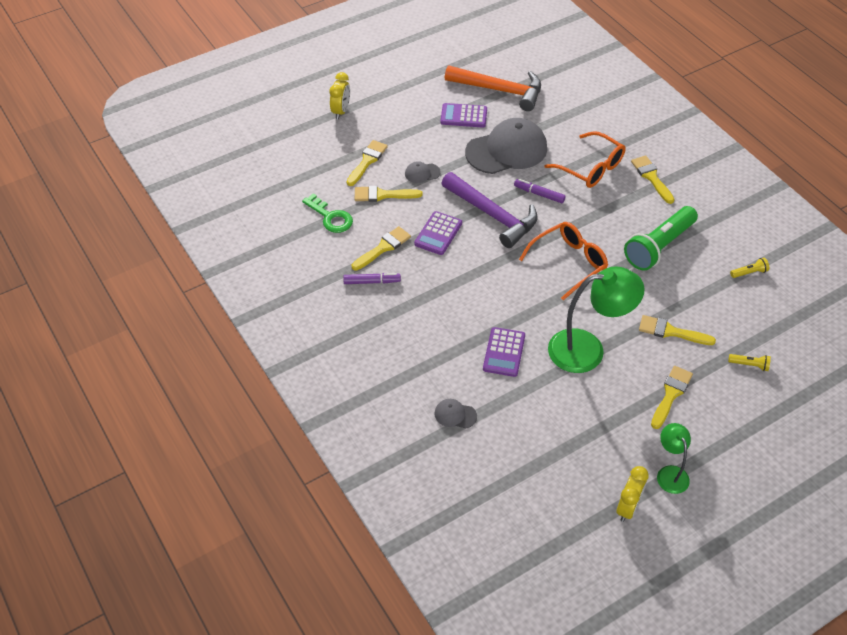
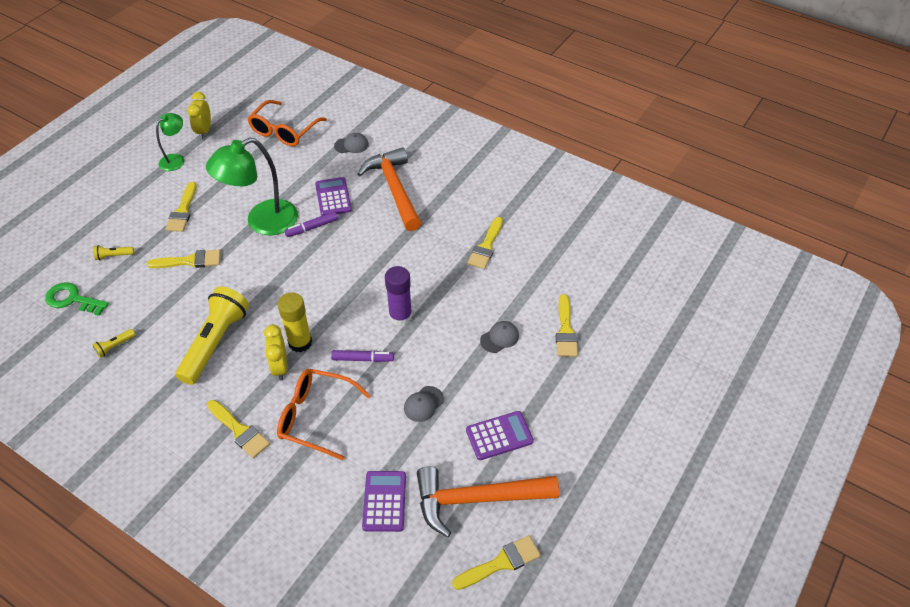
camera: 155 degrees right, 0 degrees up
green key [302,193,353,233] -> green key moved to [45,282,109,316]
yellow clock [330,72,350,119] -> yellow clock moved to [264,325,288,380]
purple marker [343,273,401,284] -> purple marker moved to [284,212,338,237]
yellow brush [355,186,422,202] -> yellow brush moved to [452,535,541,590]
purple calculator [414,211,462,255] -> purple calculator moved to [362,471,406,532]
purple hammer [441,172,537,248] -> purple glue stick [385,266,412,326]
grey cap [465,118,547,174] -> grey cap [404,386,444,422], size x0.42
orange glasses [519,222,608,300] -> orange glasses moved to [247,100,327,146]
green flashlight [624,206,698,271] -> yellow flashlight [175,286,249,385]
green lamp [657,423,691,494] -> green lamp turned 105 degrees counterclockwise [156,113,184,171]
none -> yellow glue stick [277,293,312,352]
none -> orange hammer [357,147,421,231]

